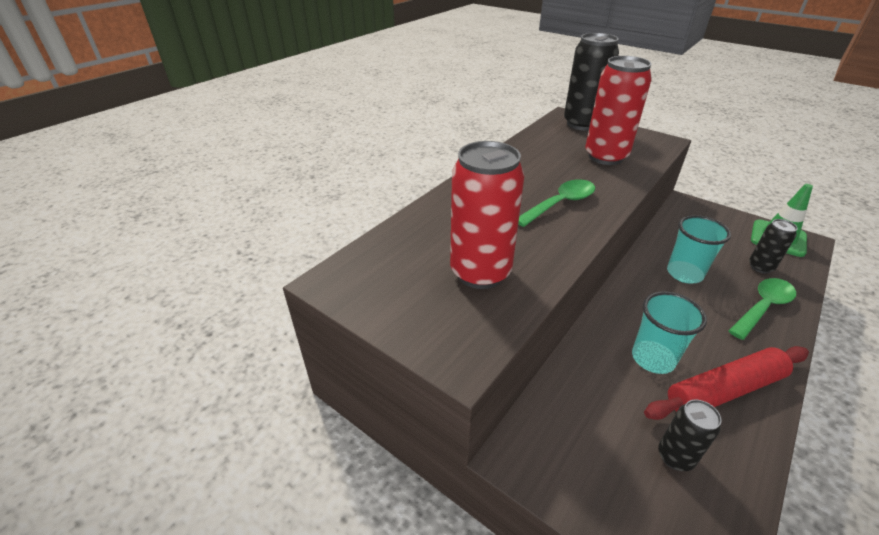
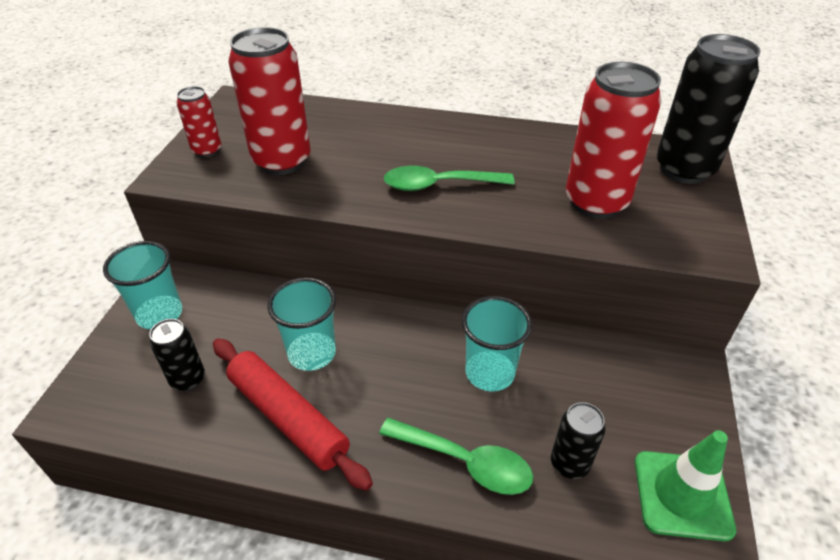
camera: 65 degrees right, 5 degrees up
green spoon [518,179,595,227] -> green spoon turned 150 degrees clockwise [384,166,514,191]
none -> turquoise cup [103,241,182,329]
none -> red can [177,86,221,158]

